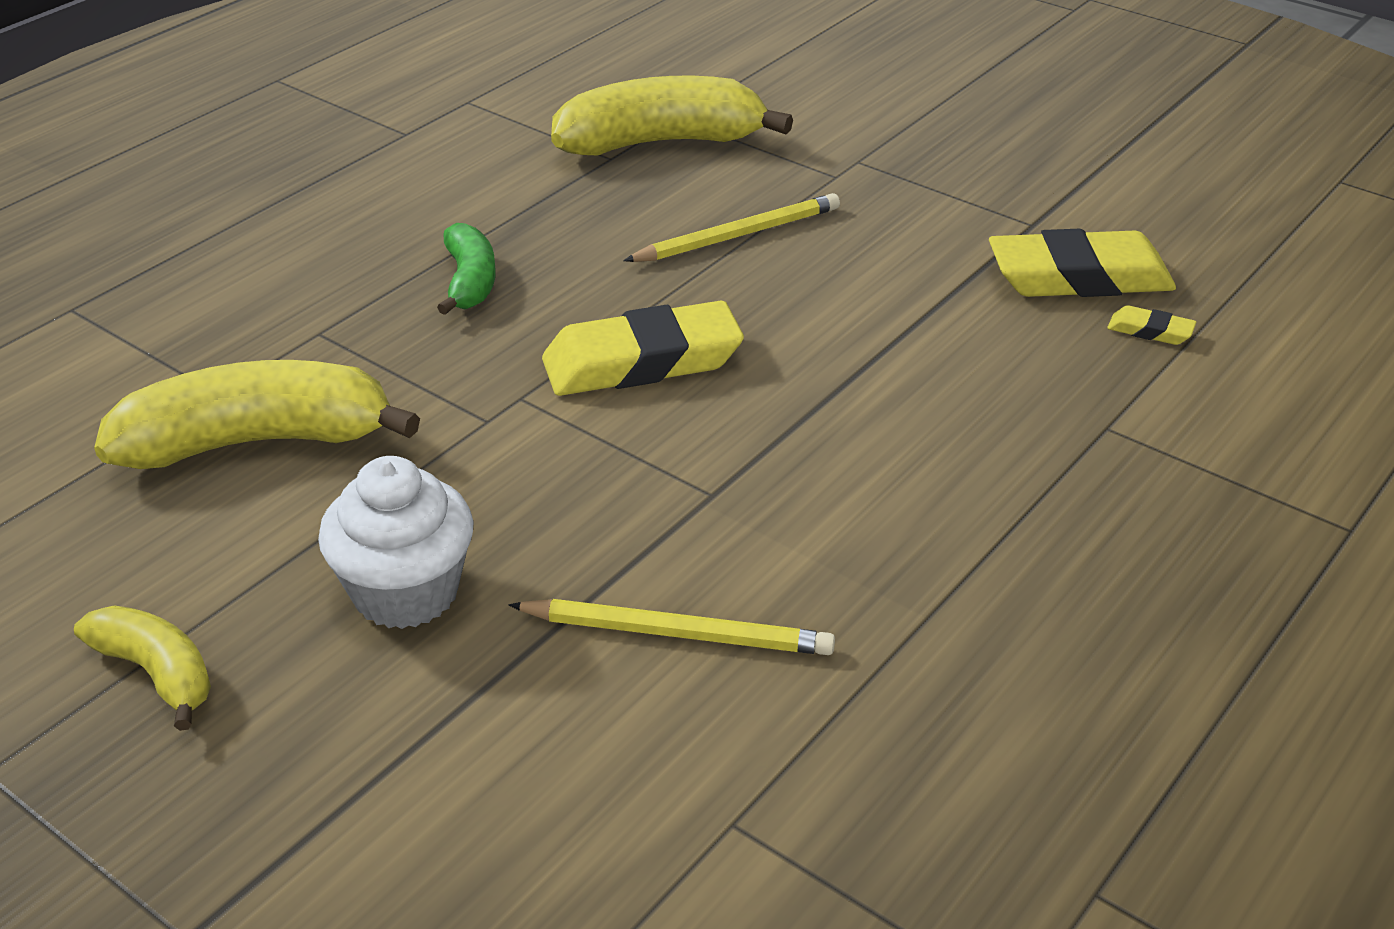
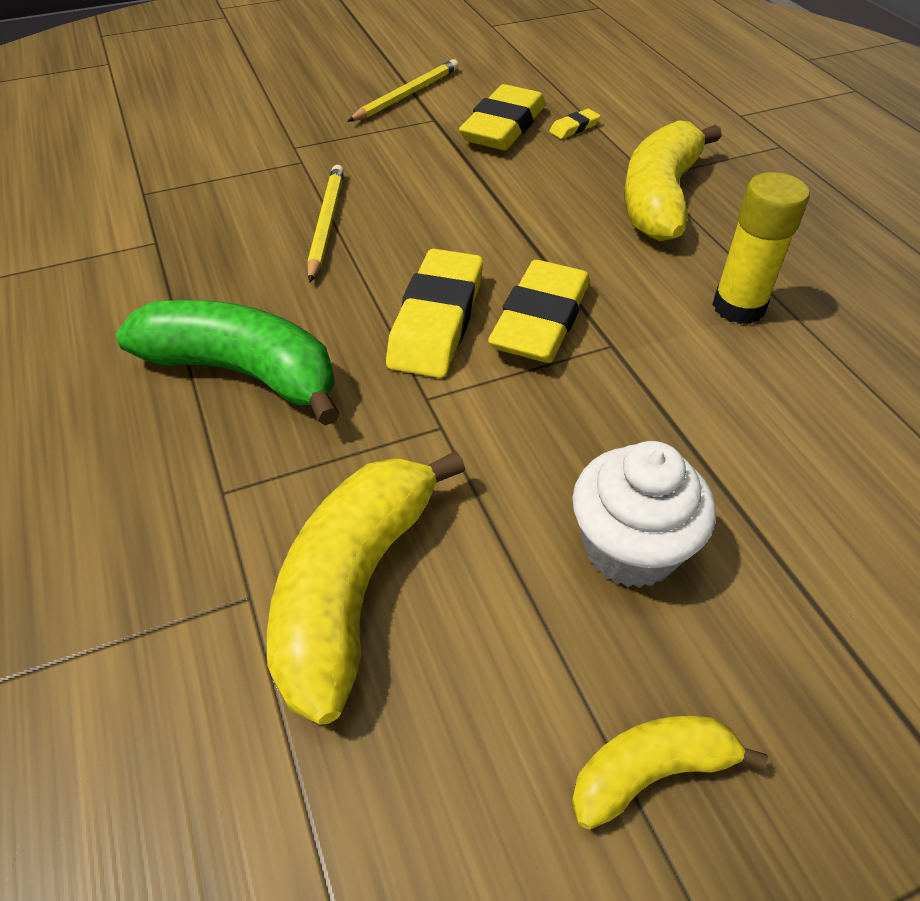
camera: 60 degrees left, 10 degrees up
green banana [437,223,495,315] -> green banana [116,300,340,426], size x1.84
yellow pencil [509,599,835,655] -> yellow pencil moved to [347,59,459,122]
yellow banana [551,76,793,155] -> yellow banana moved to [624,120,722,241]
none -> yellow eraser [488,260,590,363]
none -> yellow glue stick [712,172,810,324]

